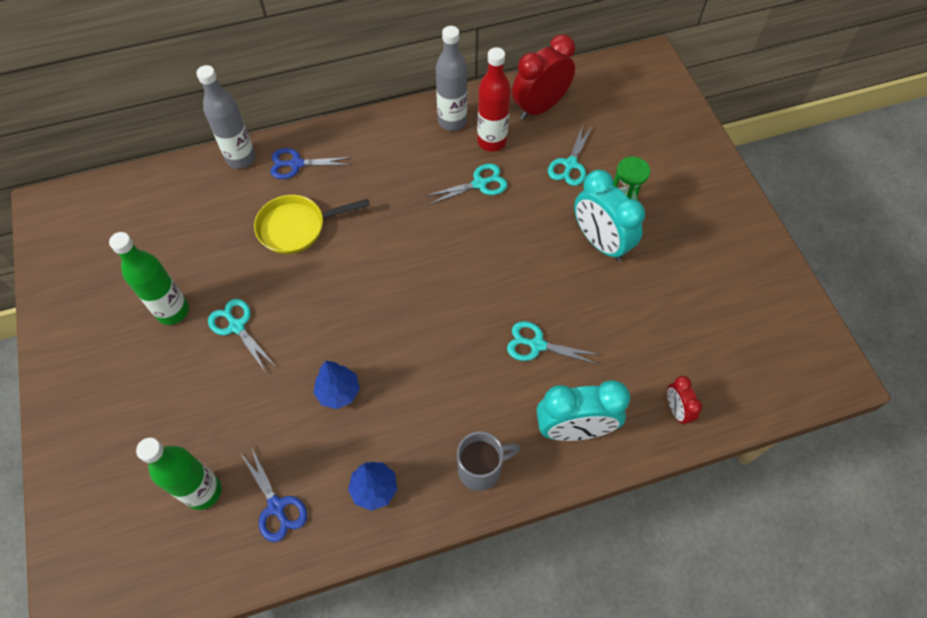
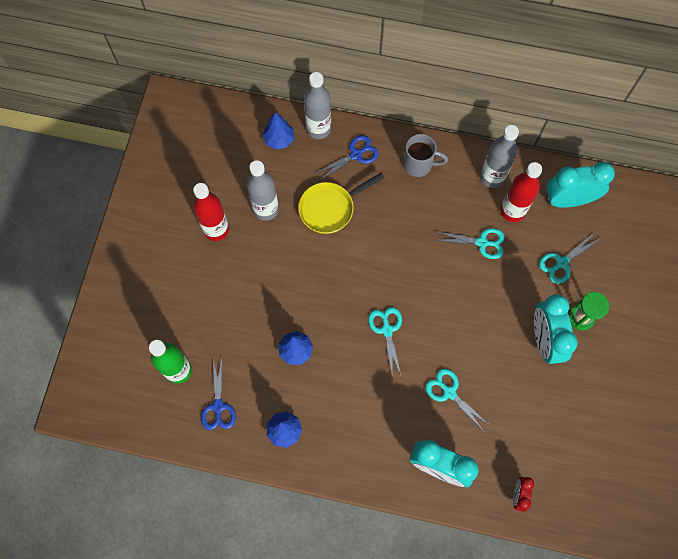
camera: 30 degrees right, 10 degrees up
green bottle [109,232,189,325] -> red bottle [193,183,229,241]
turquoise scissors [208,299,274,371] -> turquoise scissors moved to [368,307,402,378]
yellow pan [254,195,370,254] -> yellow pan turned 45 degrees counterclockwise [298,173,385,234]
blue scissors [270,148,352,179] -> blue scissors turned 120 degrees clockwise [315,135,379,181]
grey mug [457,432,520,491] -> grey mug moved to [403,134,448,177]
red clock [512,34,575,120] -> turquoise clock [546,162,615,208]
none -> grey bottle [247,160,279,221]
none -> blue tree [262,112,294,150]

